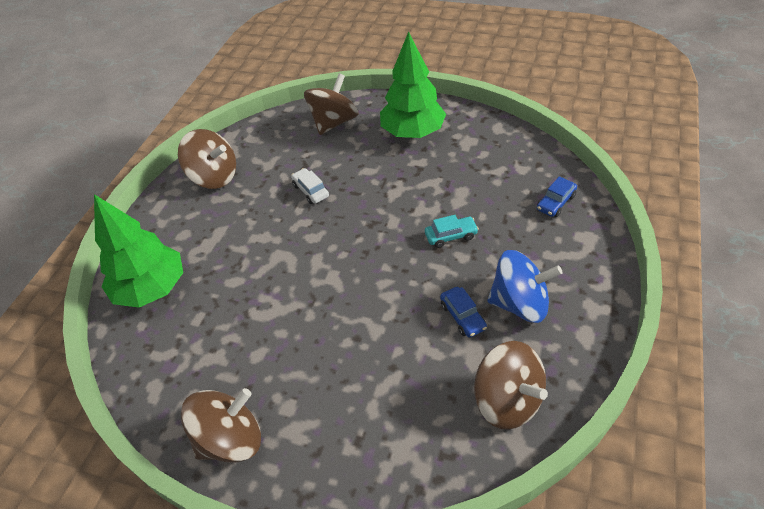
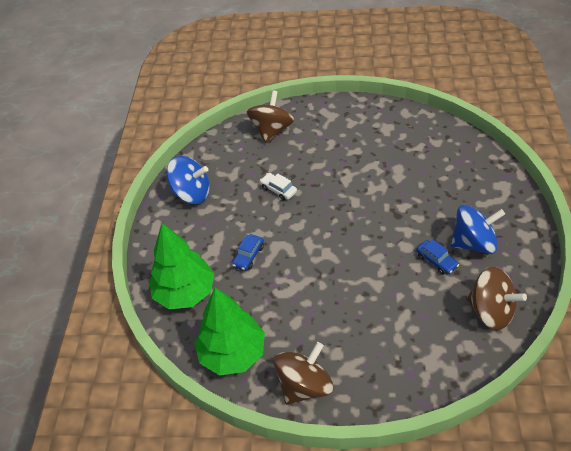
camera: 15 degrees left, 0 degrees up
brown spinning top [178,129,236,189] -> blue spinning top [167,156,210,204]
green tree [380,31,446,138] -> green tree moved to [194,287,265,375]
turquoise car [425,215,479,248] -> none
blue car [537,176,577,217] -> blue car moved to [232,234,264,271]

